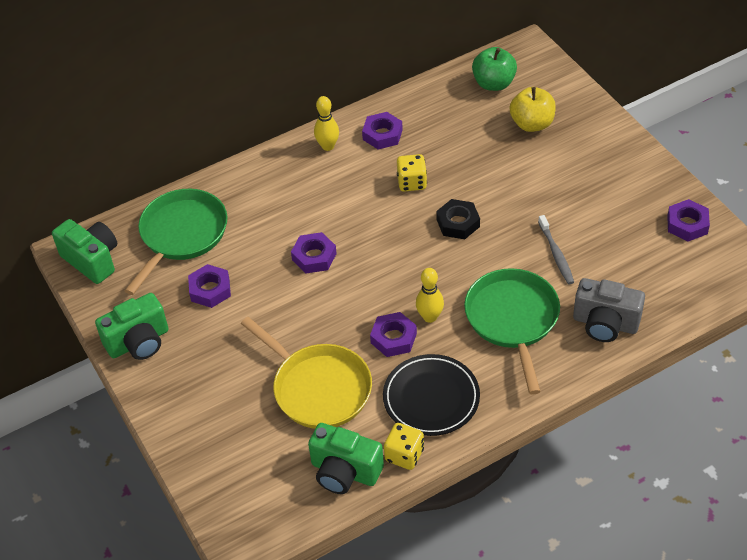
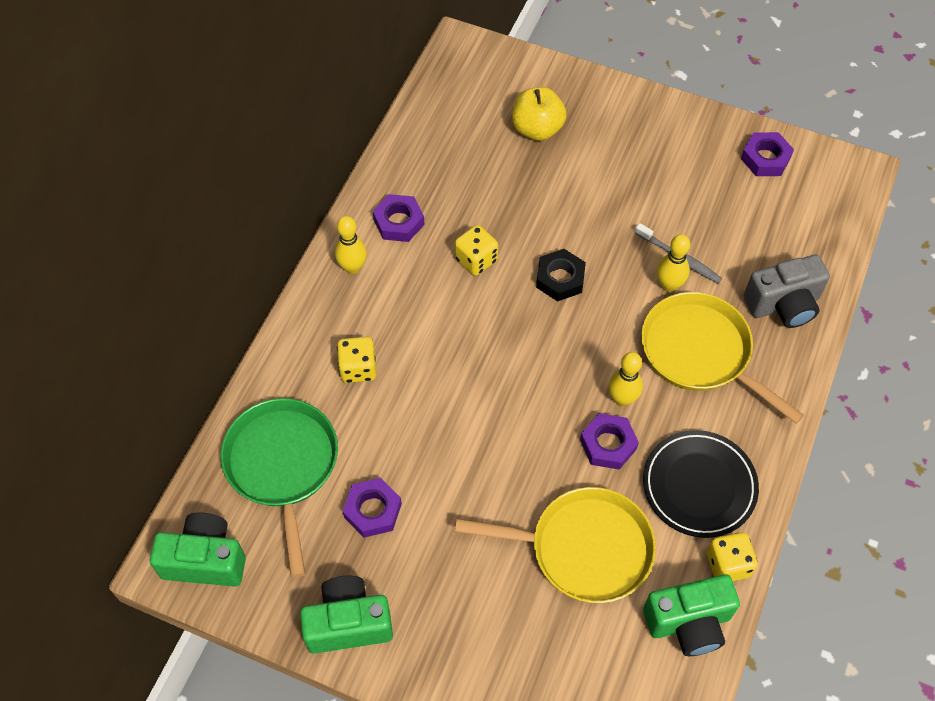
camera: 40 degrees left, 10 degrees up
green camera [95,293,169,360] -> green camera turned 120 degrees counterclockwise [300,576,393,654]
purple nut [291,232,337,273] -> none
green pan [464,268,560,394] -> yellow pan [641,292,804,424]
green apple [472,47,517,91] -> none
none -> yellow dice [337,337,376,383]
none -> yellow bowling pin [657,234,690,292]

